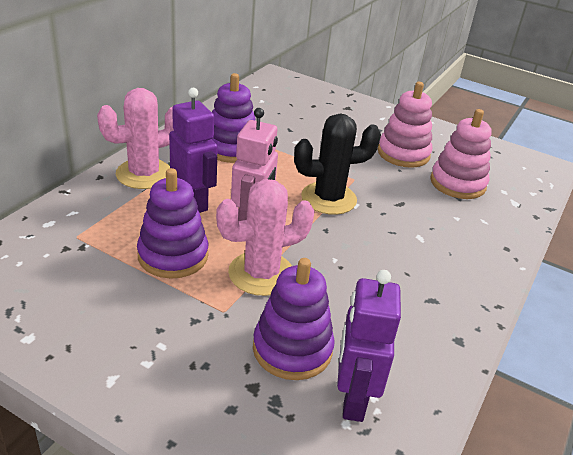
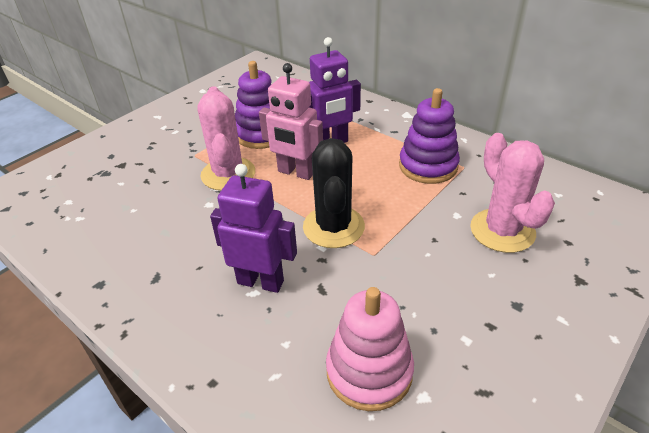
camera: 105 degrees right, 5 degrees up
pink cactus [97,88,174,189] -> pink cactus moved to [470,133,555,253]
purple stacking toy [253,258,335,380] -> none
purple robot [337,270,401,422] -> purple robot moved to [210,164,297,293]
pink stacking toy [378,82,432,168] -> none

